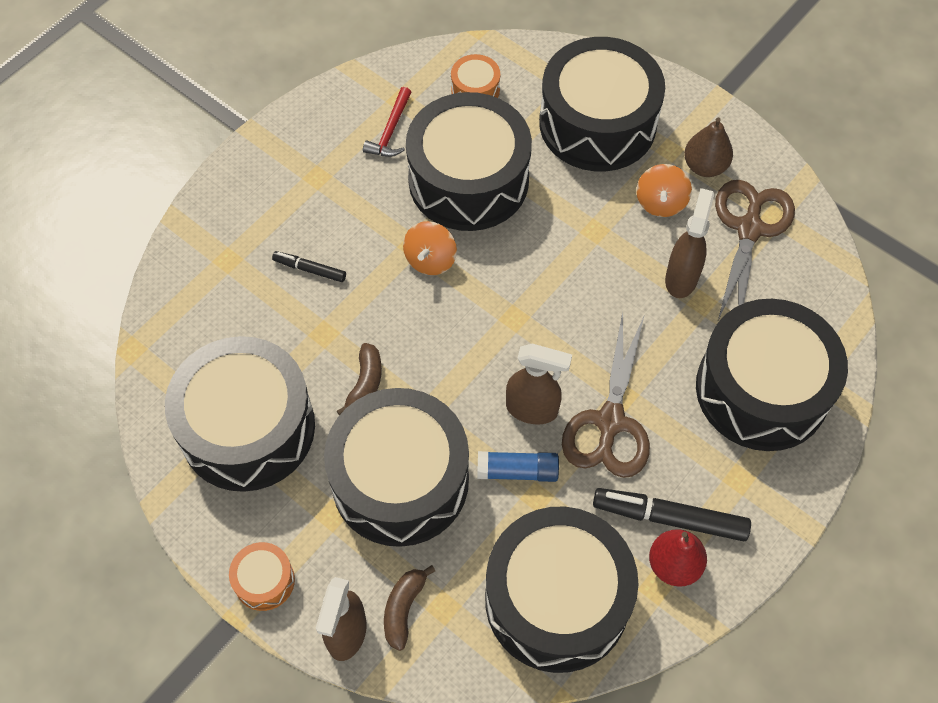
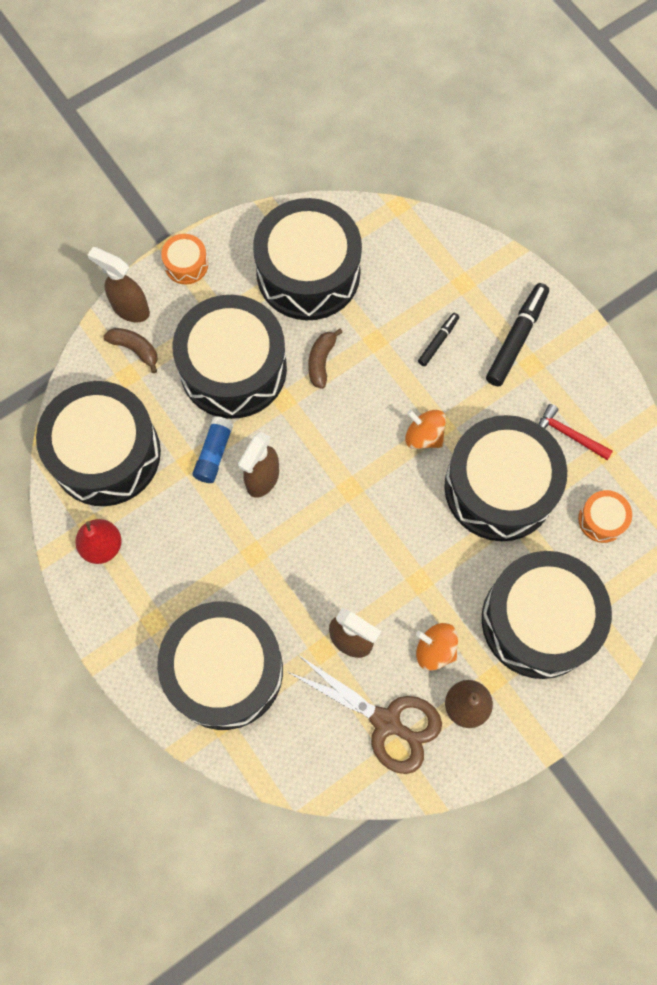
camera: 105 degrees right, 10 degrees up
brown banana [337,343,382,415] -> brown banana turned 75 degrees clockwise [308,328,343,389]
brown scissors [562,312,650,478] -> none
black marker [593,488,751,542] -> black marker moved to [486,283,549,386]

